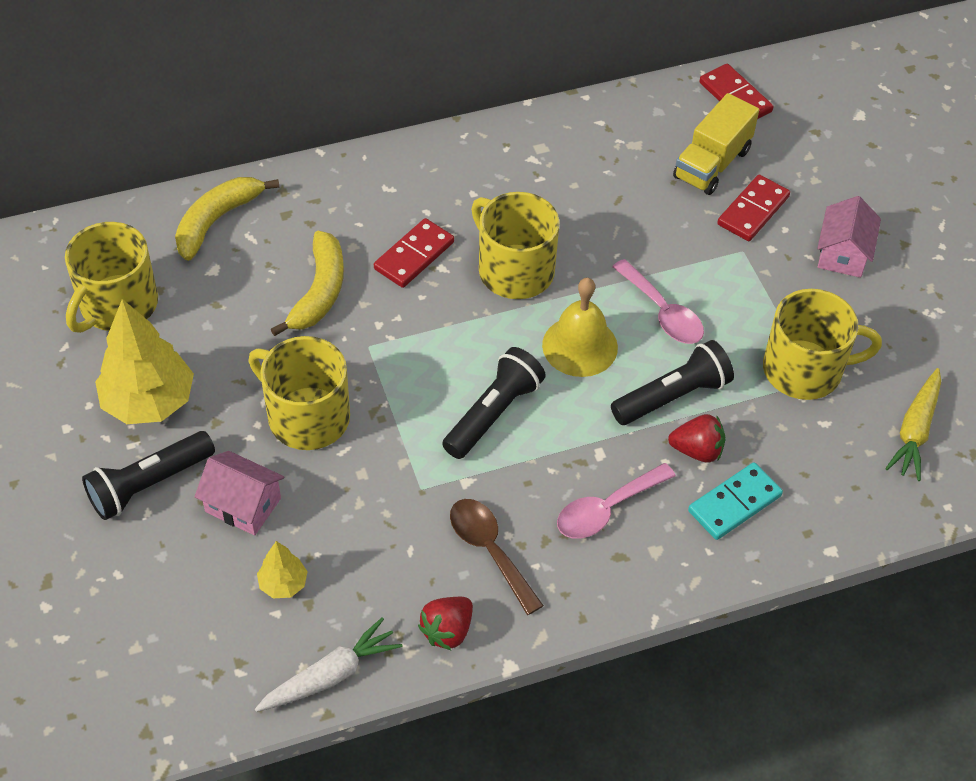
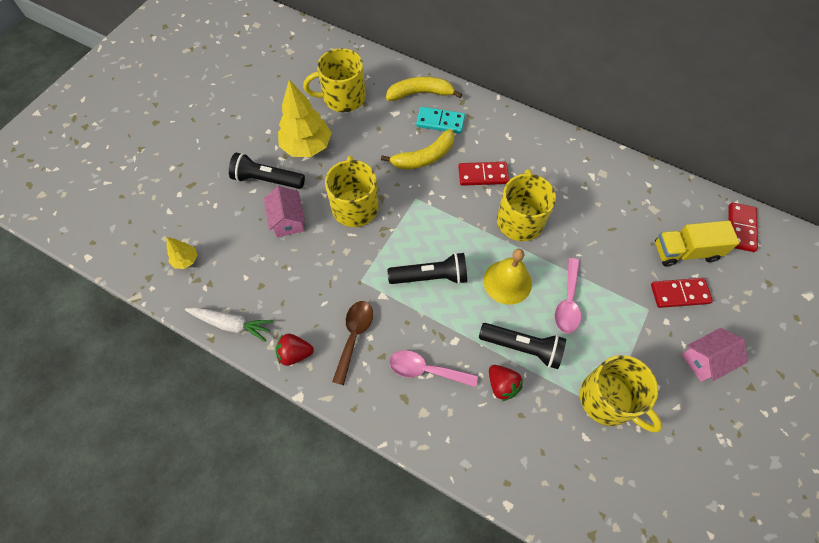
camera: 50 degrees right, 10 degrees up
yellow tree [257,541,308,598] -> yellow tree moved to [167,237,197,269]
turquoise domino [688,462,783,540] -> turquoise domino moved to [416,107,465,134]
yellow carrot [885,368,941,481] -> none

